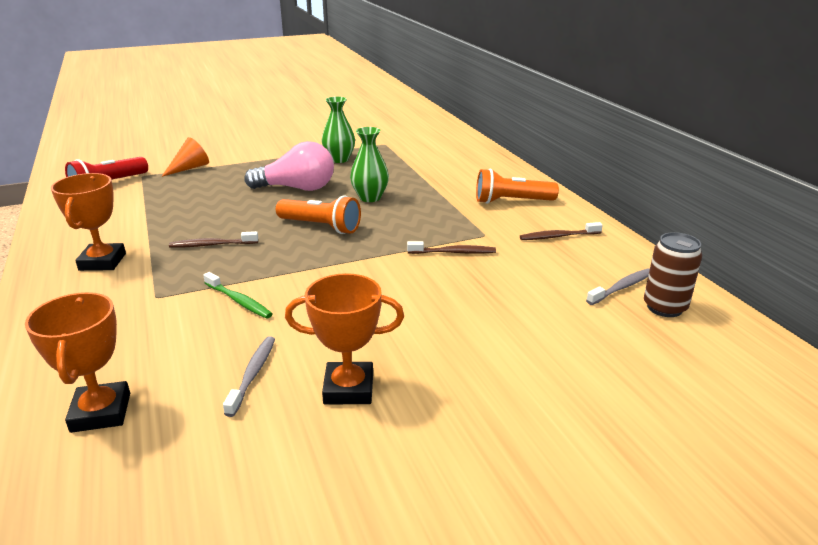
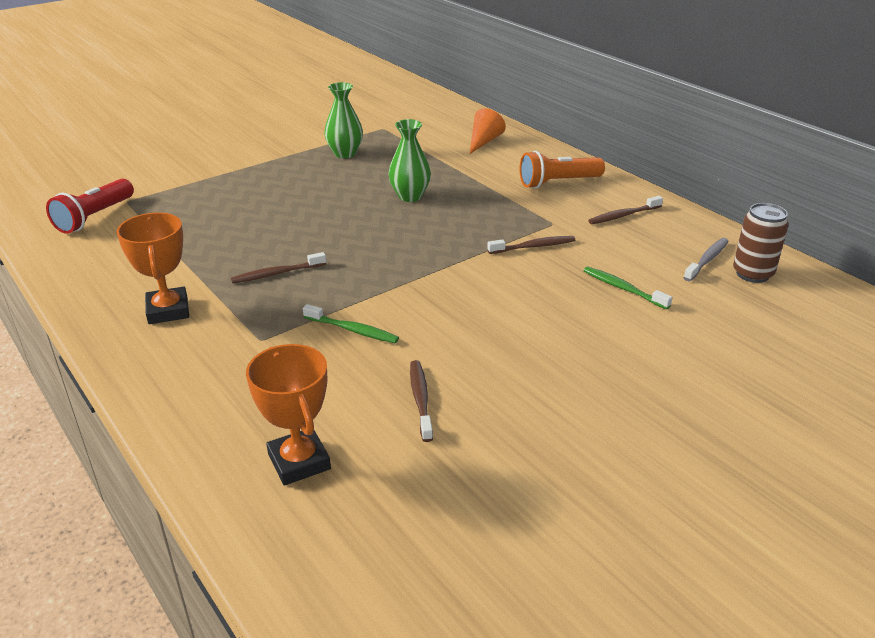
camera: 15 degrees left, 5 degrees up
orange cone [161,137,209,177] -> orange cone moved to [470,108,506,154]
grey toothbrush [223,336,275,417] -> brown toothbrush [410,360,433,442]
pink light bulb [244,141,334,191] -> none
orange flashlight [276,195,361,234] -> none
orange trophy [285,273,404,405] -> none
none -> green toothbrush [583,267,672,310]

